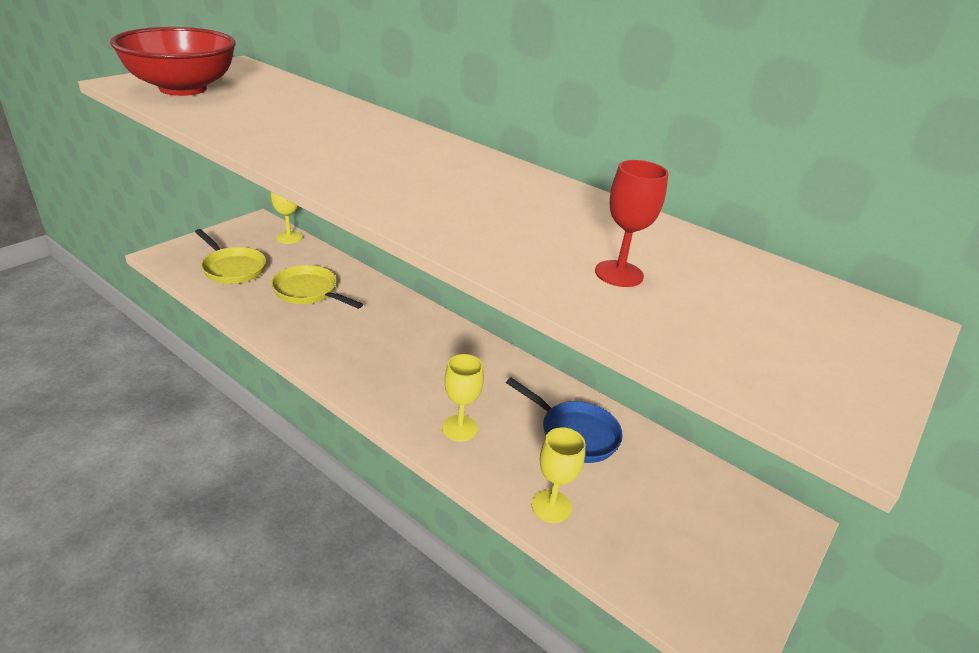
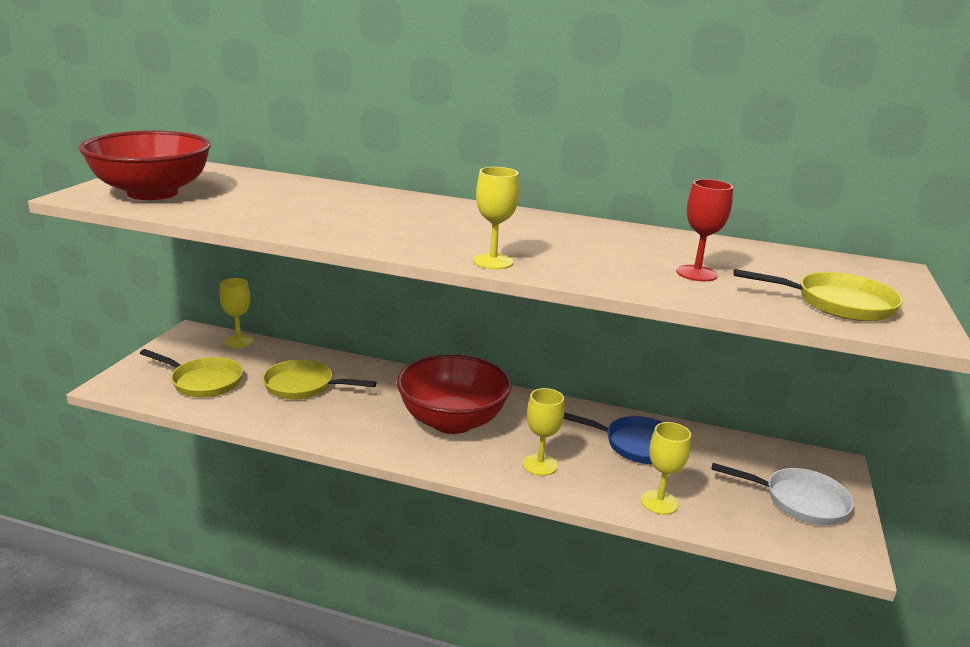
camera: 20 degrees left, 10 degrees down
none -> red bowl [397,354,512,434]
none -> yellow goblet [473,167,519,269]
none -> white pan [712,463,854,525]
none -> yellow pan [733,269,903,321]

